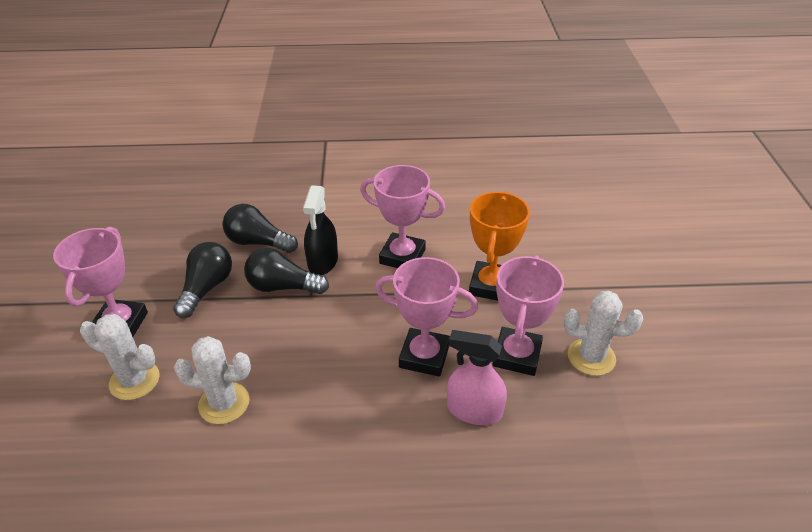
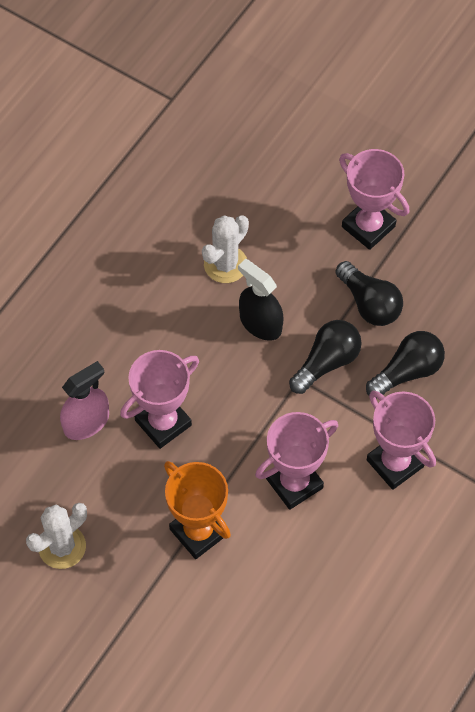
camera: 125 degrees right, 20 degrees up
white cactus [80,314,160,400] -> none
black spray bottle [303,185,338,275] -> black spray bottle moved to [238,259,283,341]
pink trophy [493,255,564,376] -> pink trophy moved to [367,391,436,490]

